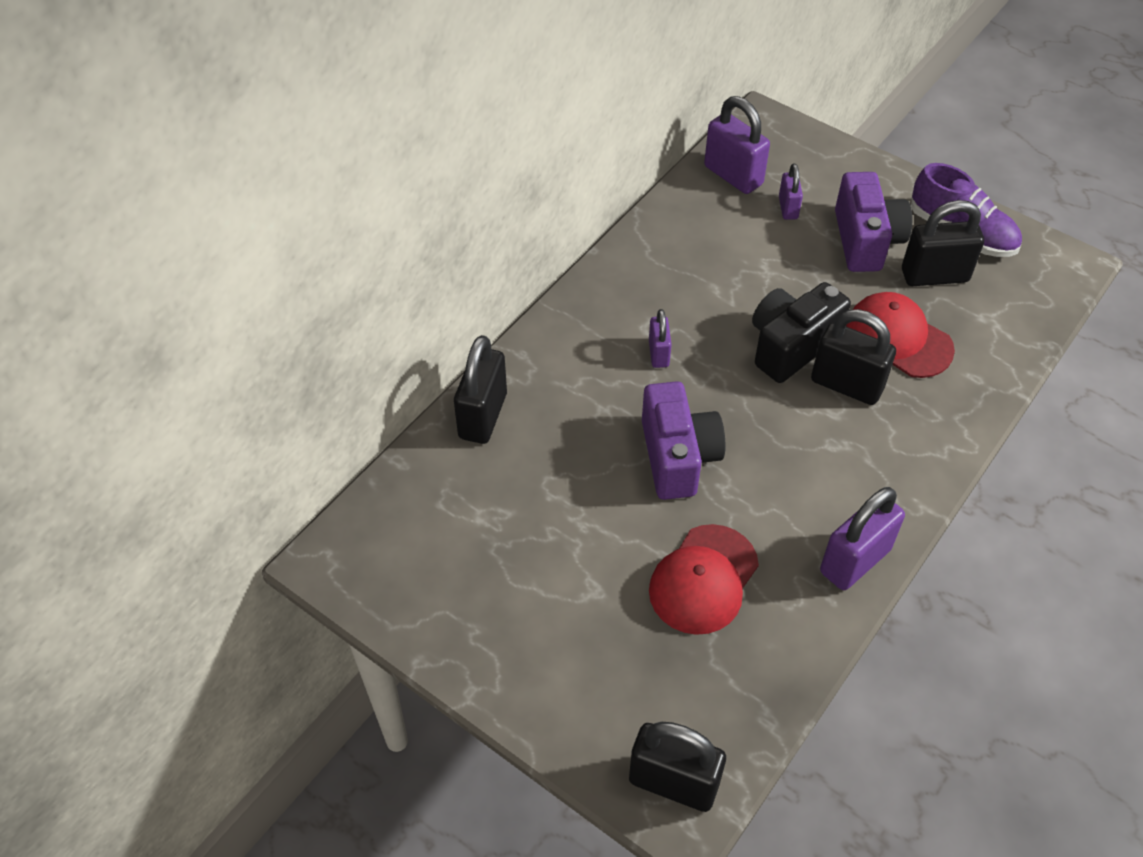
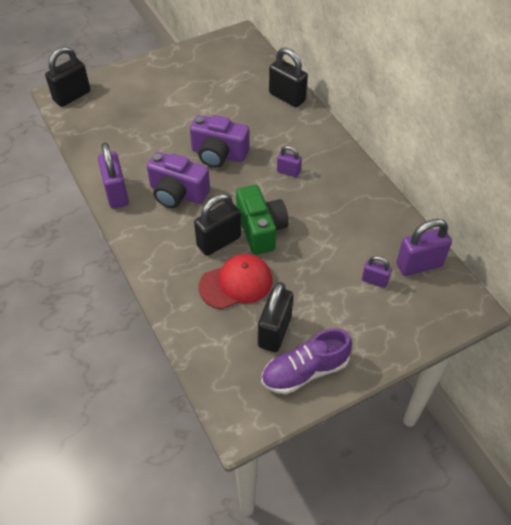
camera: 115 degrees right, 0 degrees up
red cap [649,524,759,635] -> none
black camera [752,282,851,383] -> green camera [236,185,289,255]
purple camera [835,172,912,272] -> purple camera moved to [147,152,210,208]

